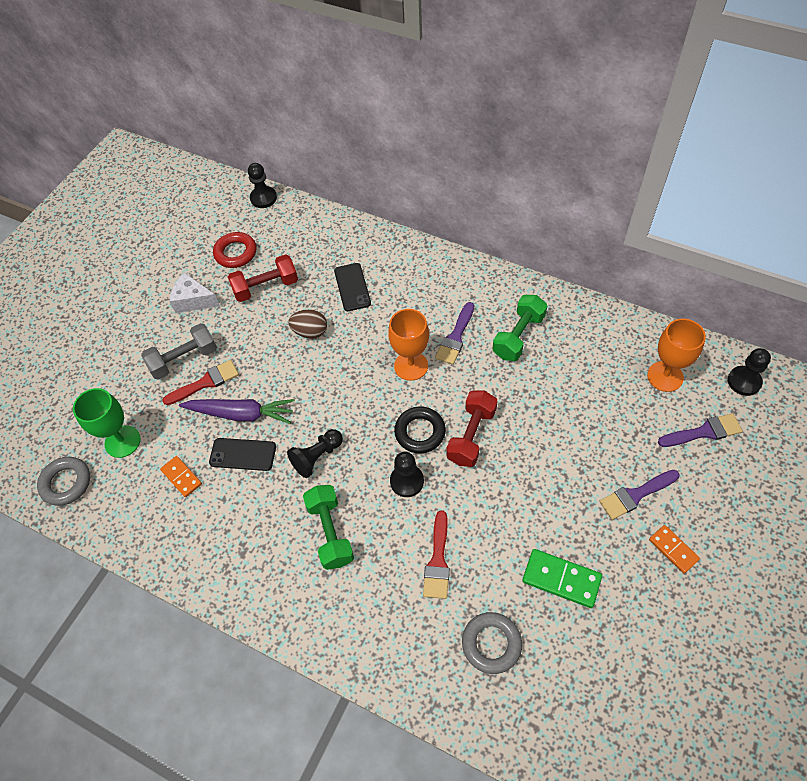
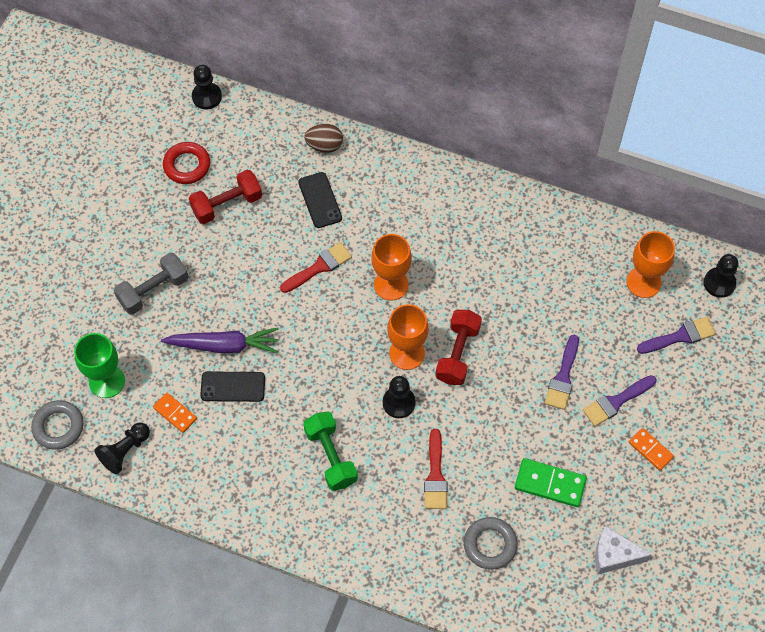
camera: 10 degrees left, 5 degrees up
red brush [162,360,239,405] -> red brush moved to [280,242,352,293]
white cheese [169,273,220,313] -> white cheese moved to [595,526,652,574]
black pawn [287,429,343,478] -> black pawn moved to [95,422,150,474]
brown egg [288,309,327,339] -> brown egg moved to [304,124,343,153]
black ring [394,406,446,454] -> orange goblet [387,304,429,370]
purple brush [435,302,474,365] -> purple brush moved to [545,335,579,410]
green dumbbell [493,295,547,361] -> none

